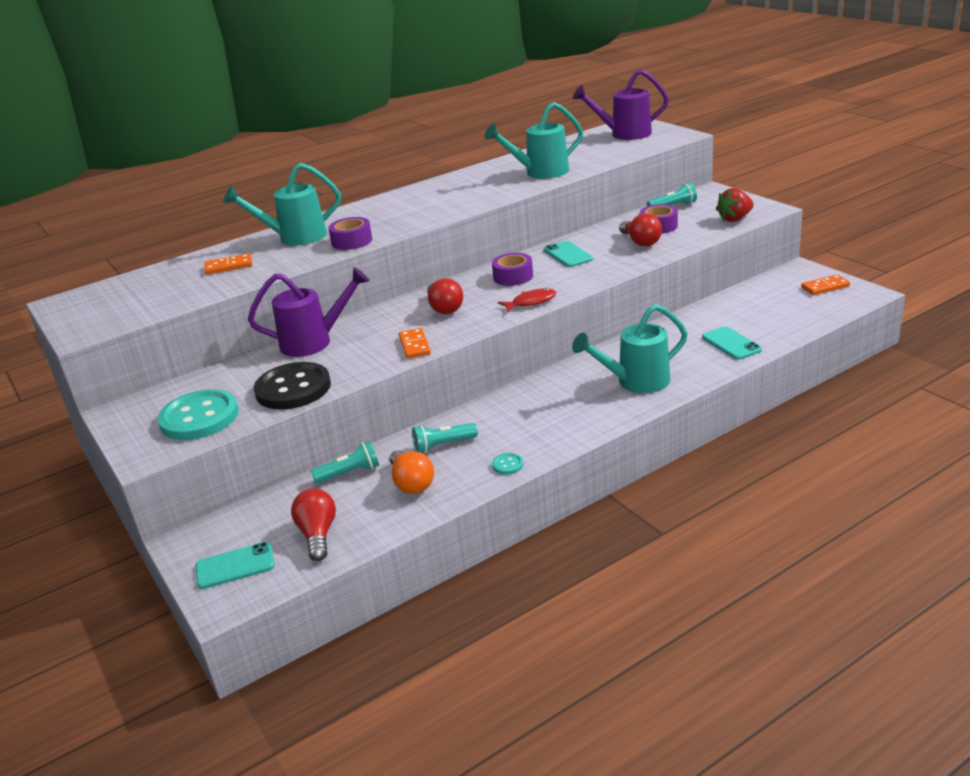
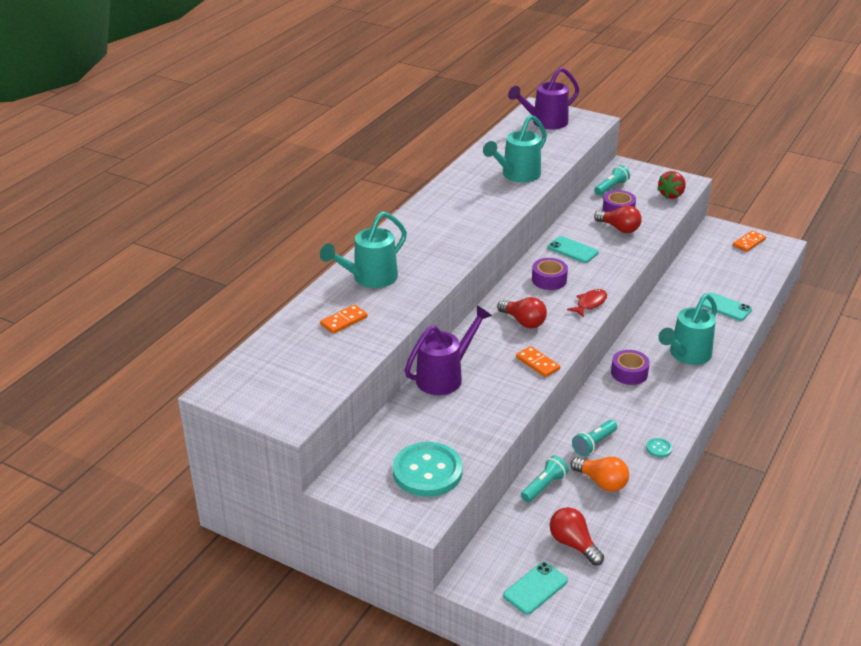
camera: 30 degrees left, 5 degrees up
black button [254,362,331,410] -> none
purple tape [328,217,372,250] -> purple tape moved to [611,350,650,385]

